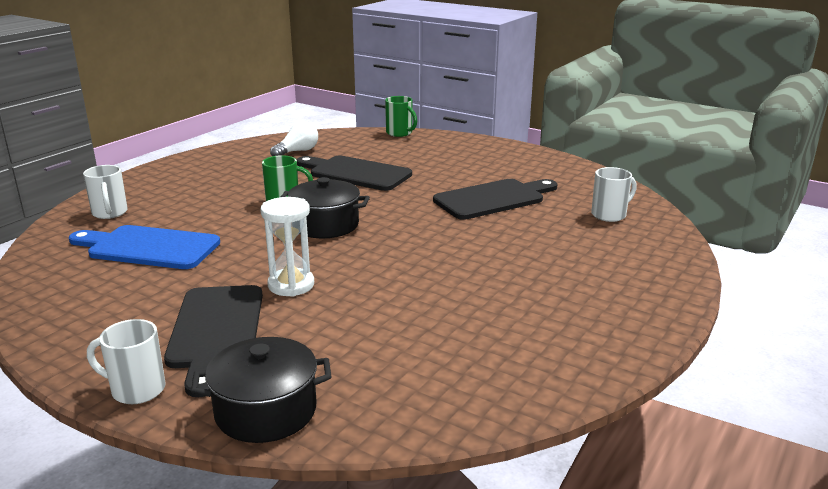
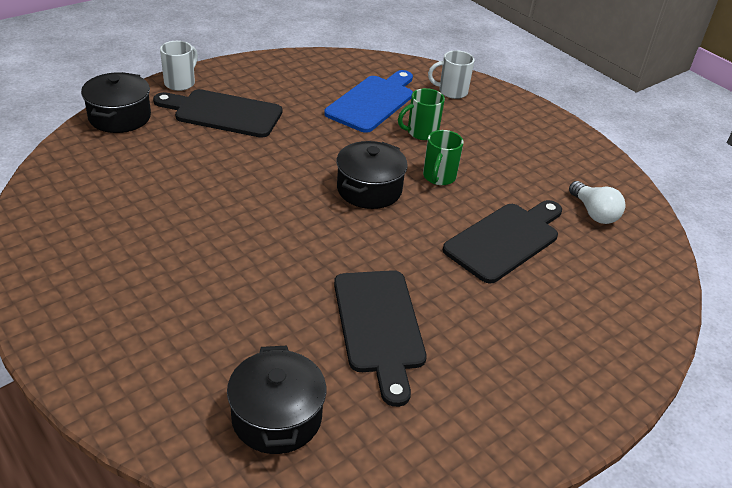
camera: 105 degrees right, 15 degrees up
white hourglass [260,197,314,297] -> none
green mug [385,96,417,137] -> green mug moved to [398,88,445,140]
white mug [591,167,637,222] -> black pot [227,346,326,454]

